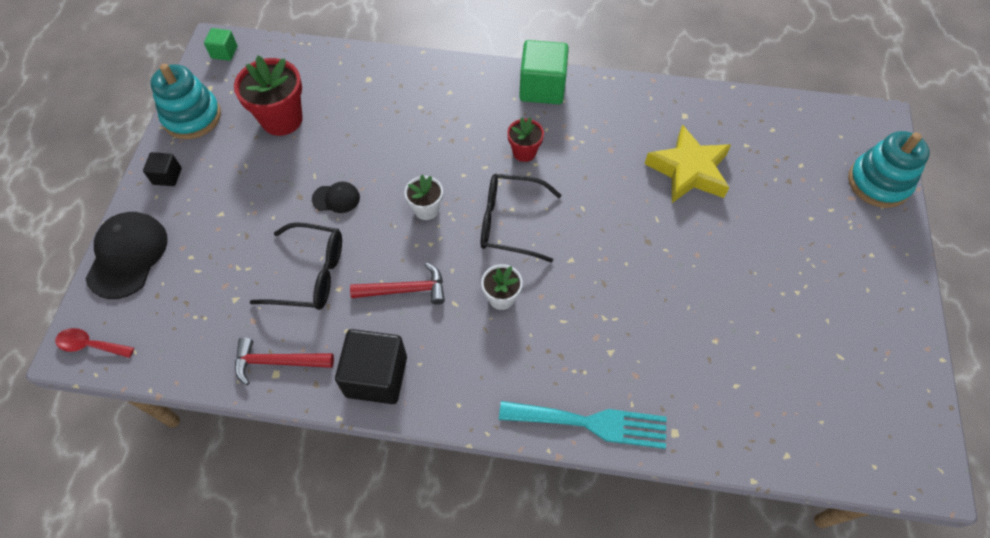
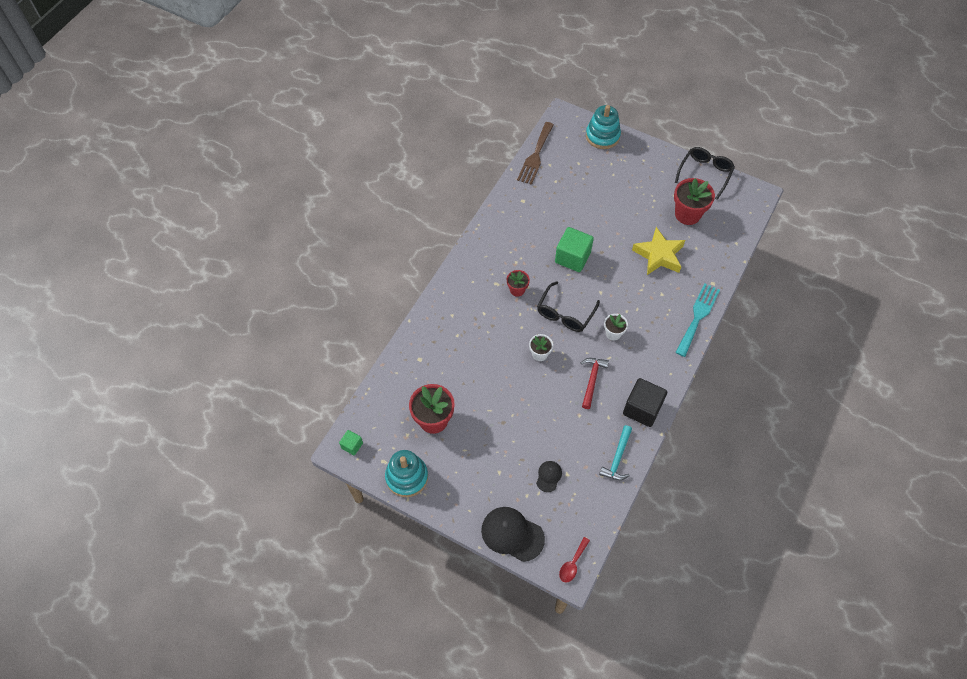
camera: 70 degrees left, 0 degrees up
black cube [143,152,182,186] -> none
red hammer [235,338,334,385] -> turquoise hammer [599,425,632,480]
black glasses [250,222,342,310] -> black glasses moved to [675,147,735,200]
black cap [312,182,360,213] -> black cap moved to [536,461,562,492]
green cube [519,40,569,104] -> green cube moved to [555,227,594,272]
yellow star [645,125,731,203] -> yellow star moved to [632,227,685,275]
none -> brown fork [517,122,554,185]
none -> red flower pot [674,178,715,225]

